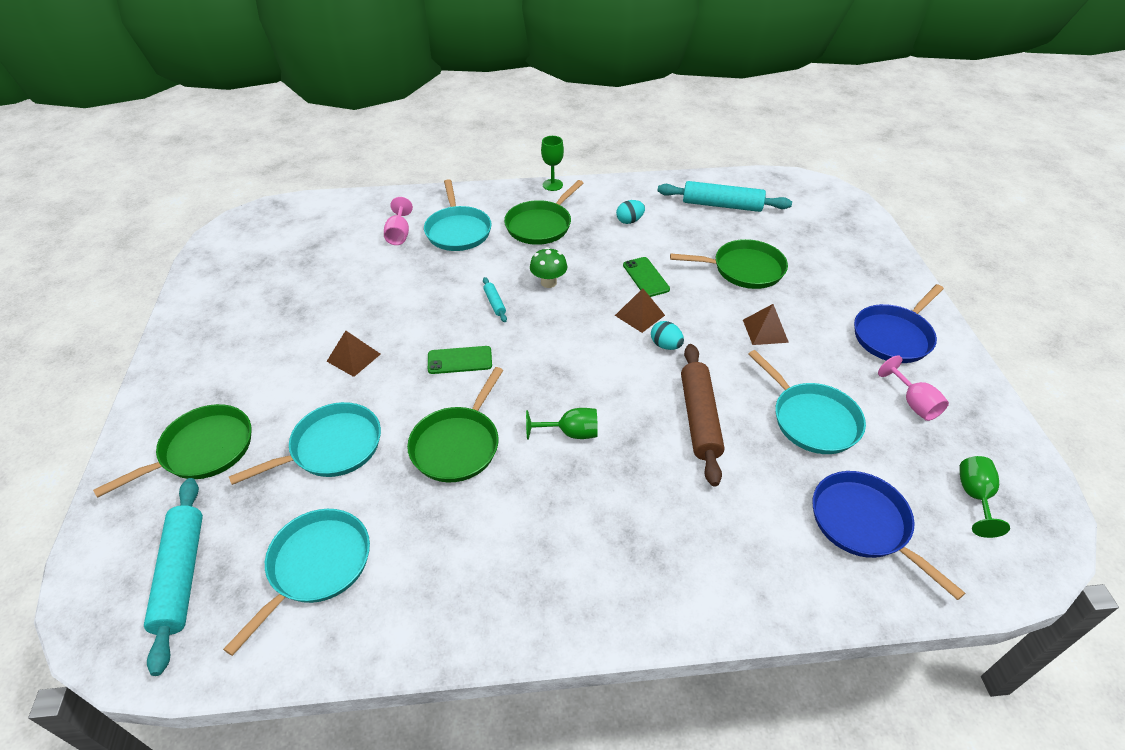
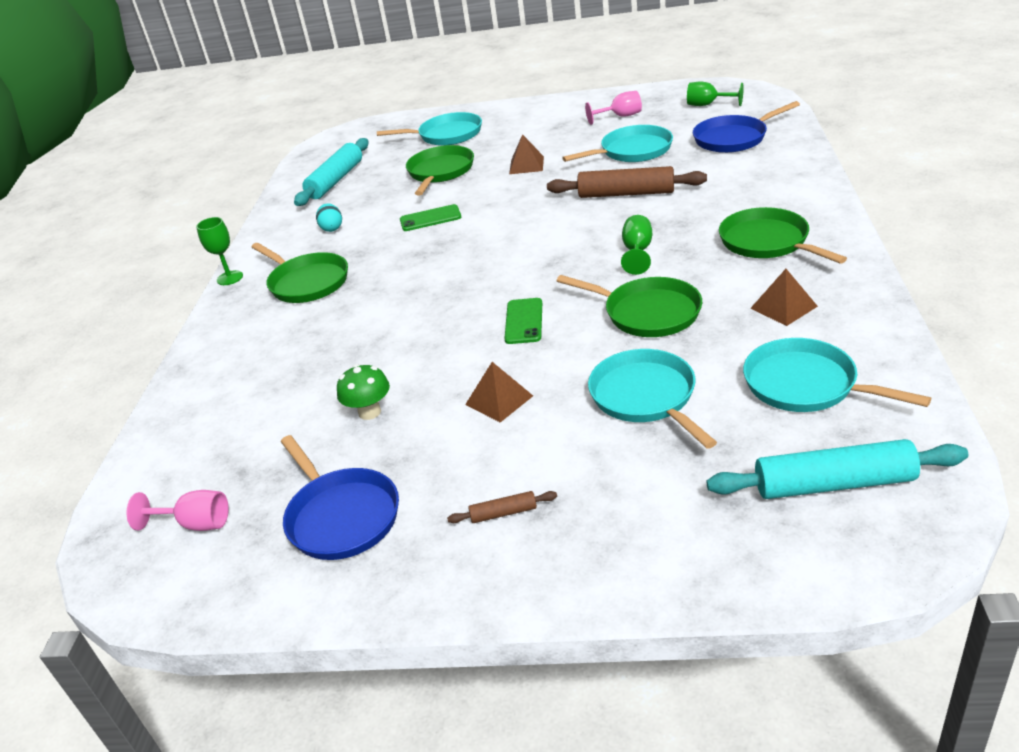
camera: 75 degrees left, 10 degrees down
green pan [93,404,251,498] -> green pan moved to [719,207,847,264]
pink goblet [384,197,413,245] -> pink goblet moved to [127,490,229,531]
turquoise pan [424,179,492,251] -> turquoise pan moved to [377,112,482,146]
turquoise rolling pin [483,277,507,322] -> none
green mushroom [530,247,568,288] -> green mushroom moved to [337,364,390,420]
brown pyramid [615,288,665,333] -> brown pyramid moved to [750,269,818,326]
turquoise egg [651,321,684,350] -> none
blue pan [854,284,944,363] -> blue pan moved to [281,435,399,560]
none -> brown rolling pin [447,491,557,523]

